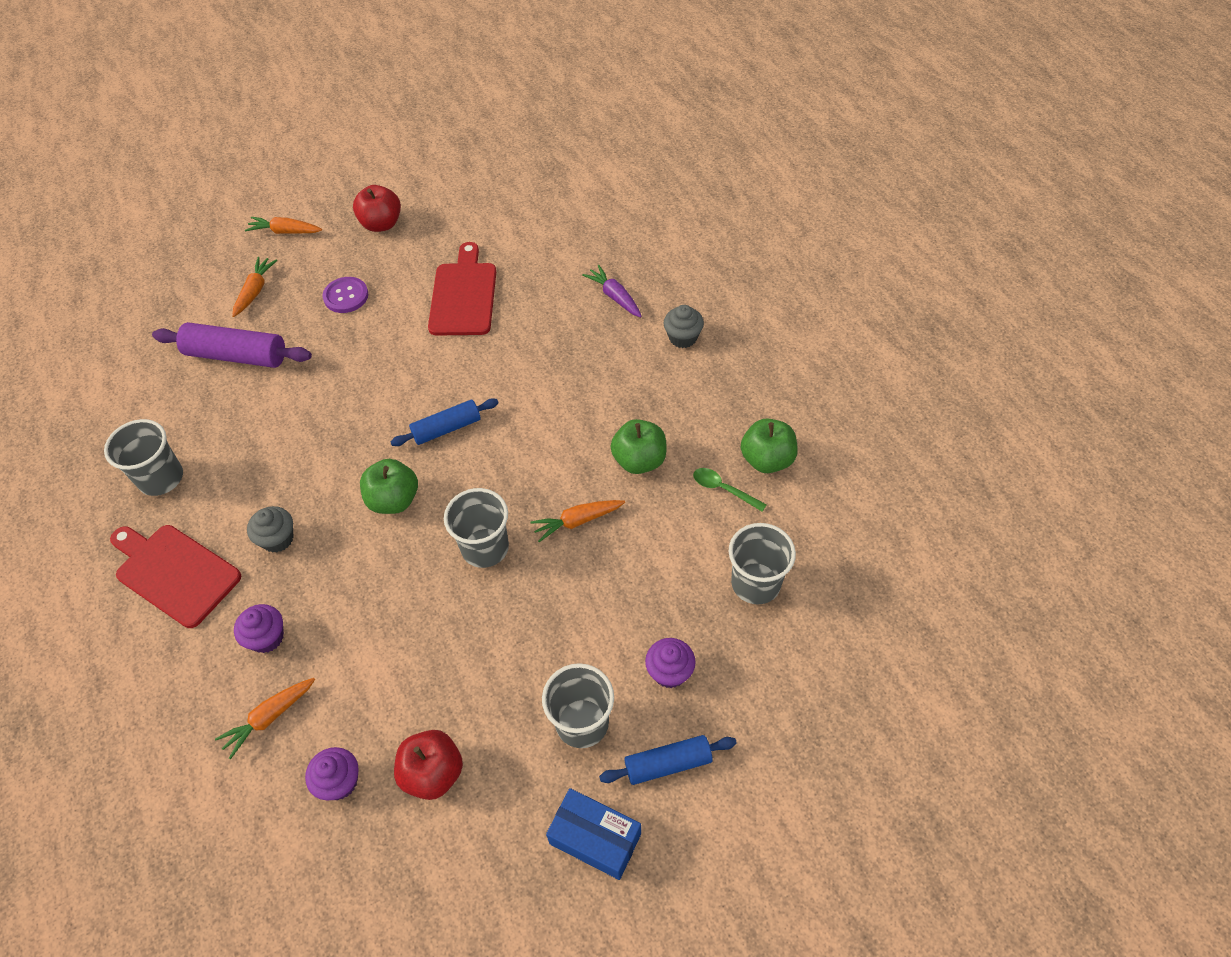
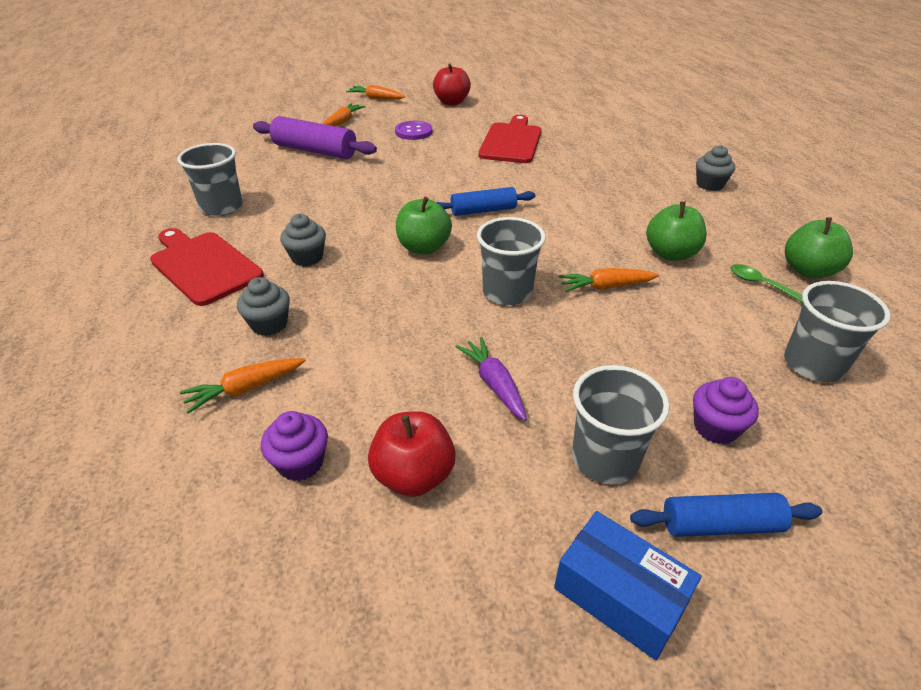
camera: 10 degrees right, 15 degrees down
purple cupcake [234,604,284,653] -> grey cupcake [237,277,290,336]
purple carrot [582,265,642,317] -> purple carrot moved to [455,337,527,421]

